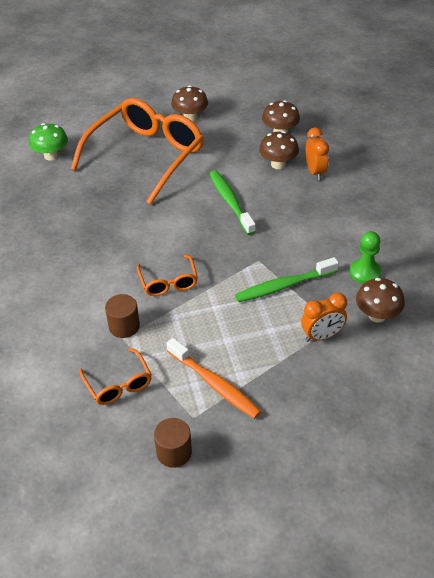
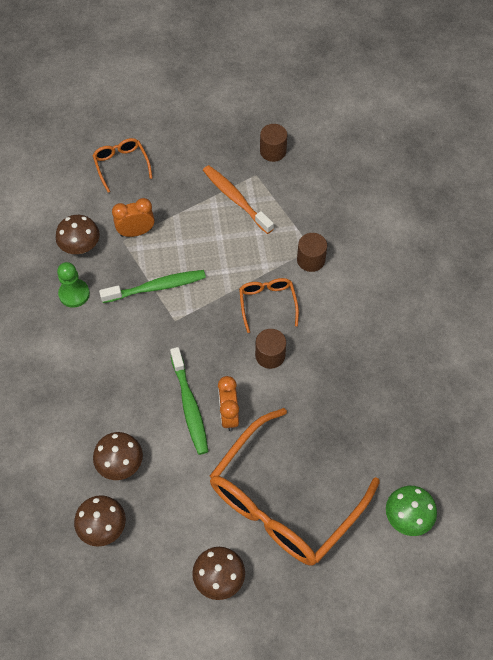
camera: 175 degrees left, 15 degrees up
orange glasses [79,348,152,405] -> orange glasses moved to [92,138,153,193]
orange clock [305,128,329,180] -> orange clock moved to [218,376,239,431]
none -> brown cylinder [255,329,286,369]

